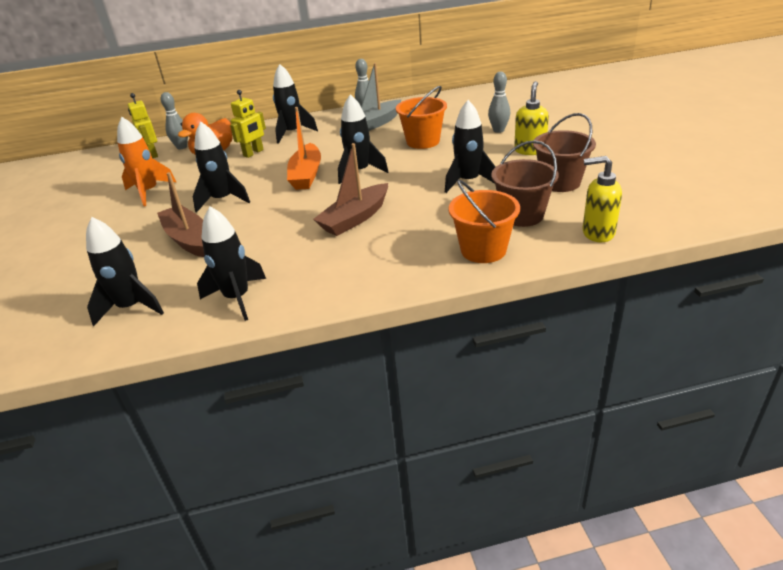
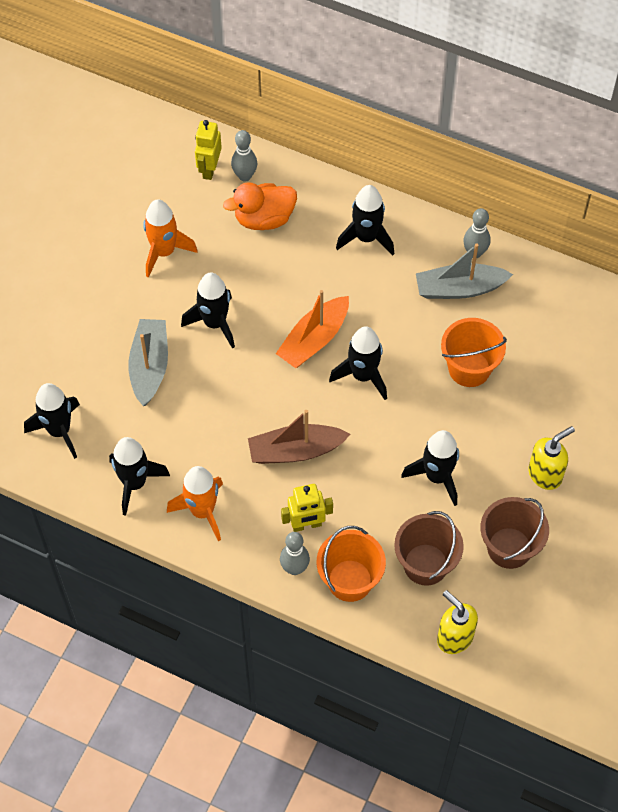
camera: 35 degrees right, 25 degrees up
brown boat [157,172,205,257] -> grey boat [128,319,168,406]
yellow robot [230,90,266,158] -> yellow robot moved to [281,484,333,532]
grey bowling pin [488,72,510,133] -> grey bowling pin moved to [280,532,310,575]
none -> orange rocket [167,466,223,541]

